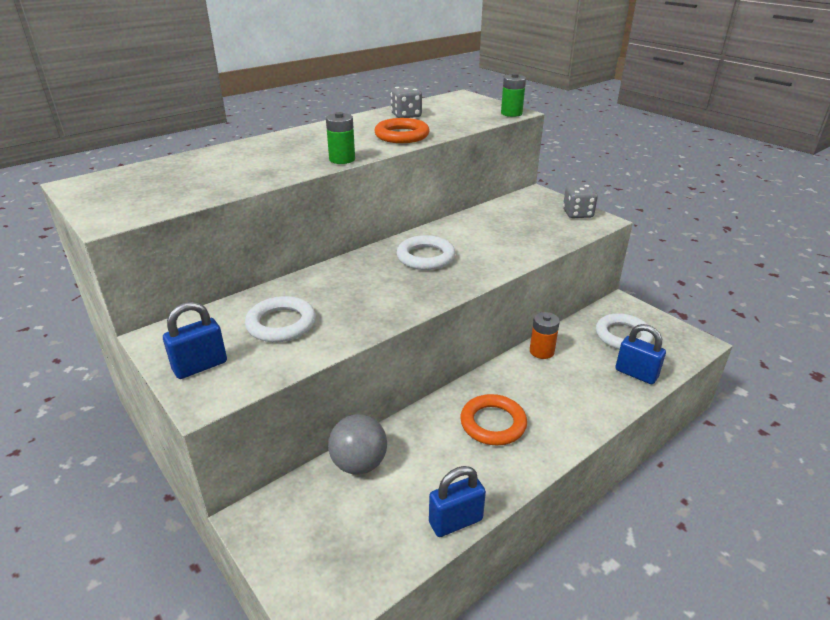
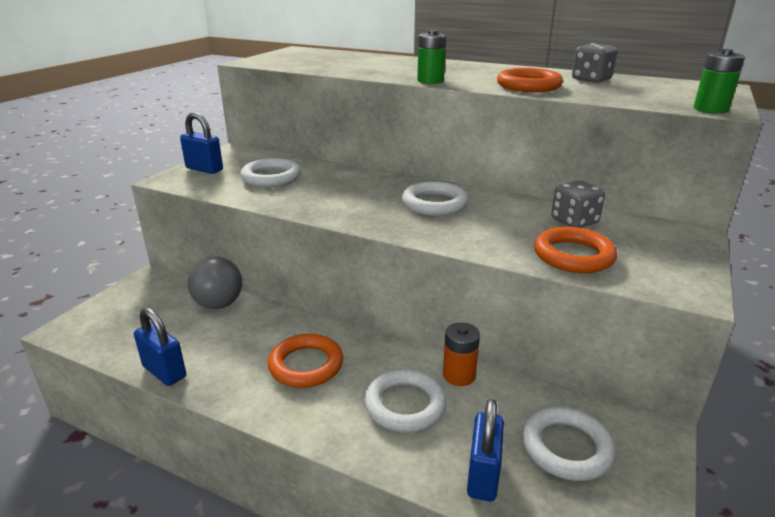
camera: 65 degrees right, 5 degrees down
grey dice [563,185,598,218] -> grey dice moved to [552,180,605,228]
none -> white ring [364,369,447,432]
none -> orange ring [534,227,617,273]

